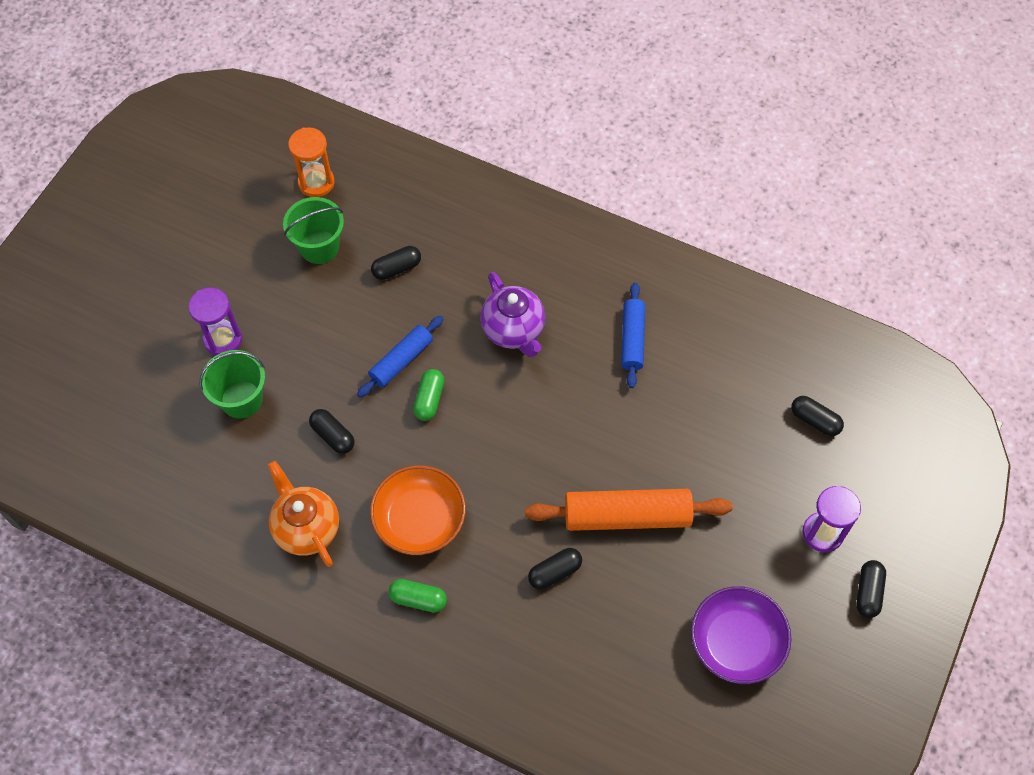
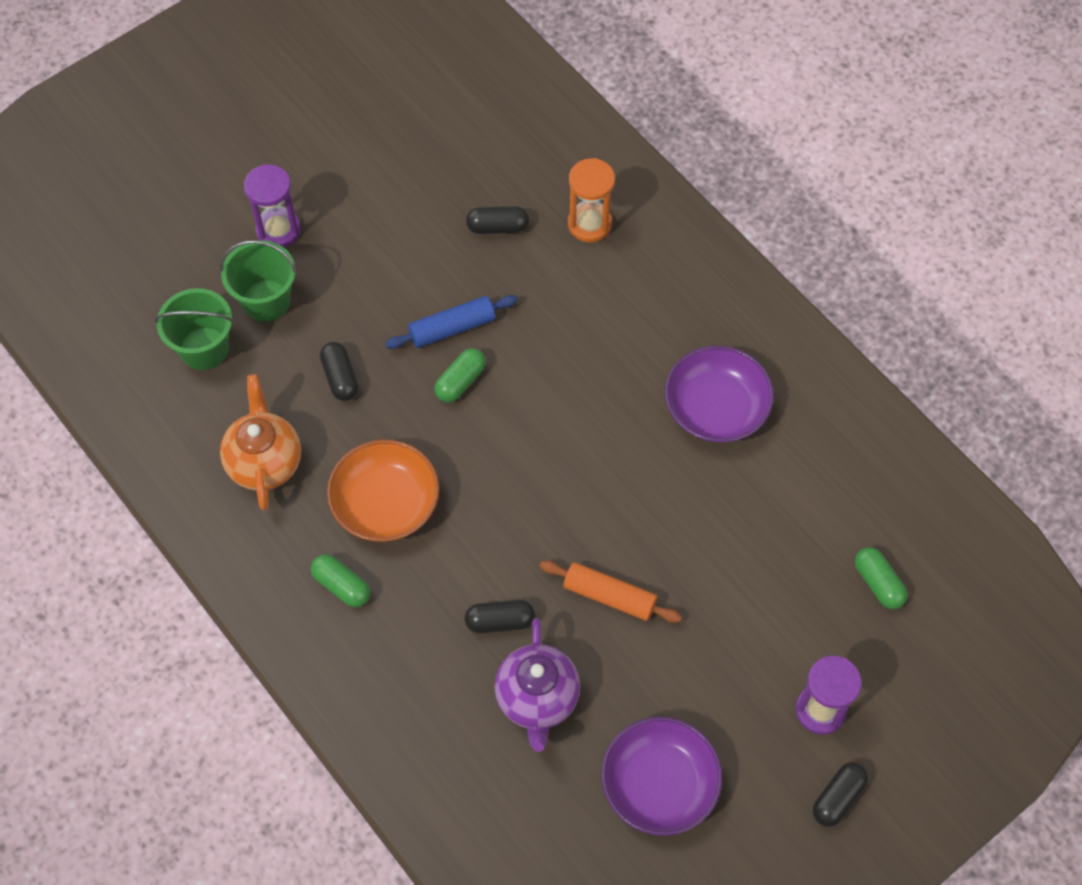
camera: 25 degrees right, 0 degrees up
green bucket [283,197,344,264] -> green bucket moved to [155,288,234,370]
orange hourglass [288,127,334,197] -> orange hourglass moved to [568,158,615,242]
purple teapot [480,272,545,357] -> purple teapot moved to [494,618,580,752]
orange rolling pin [525,489,733,531] -> orange rolling pin [540,561,682,623], size x0.61
blue rolling pin [621,283,645,388] -> purple bowl [665,346,774,442]
black capsule [791,396,844,436] -> green capsule [855,547,908,609]

